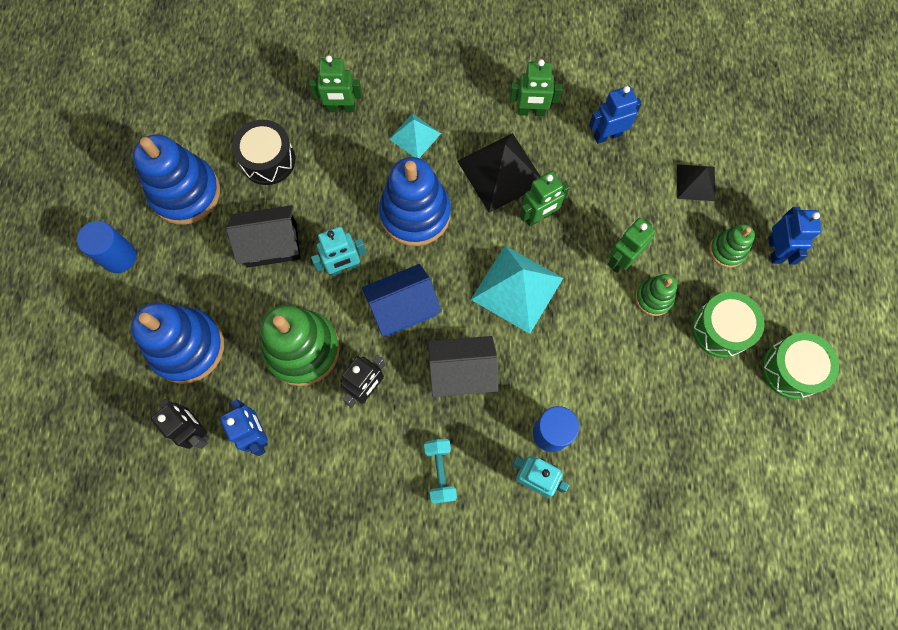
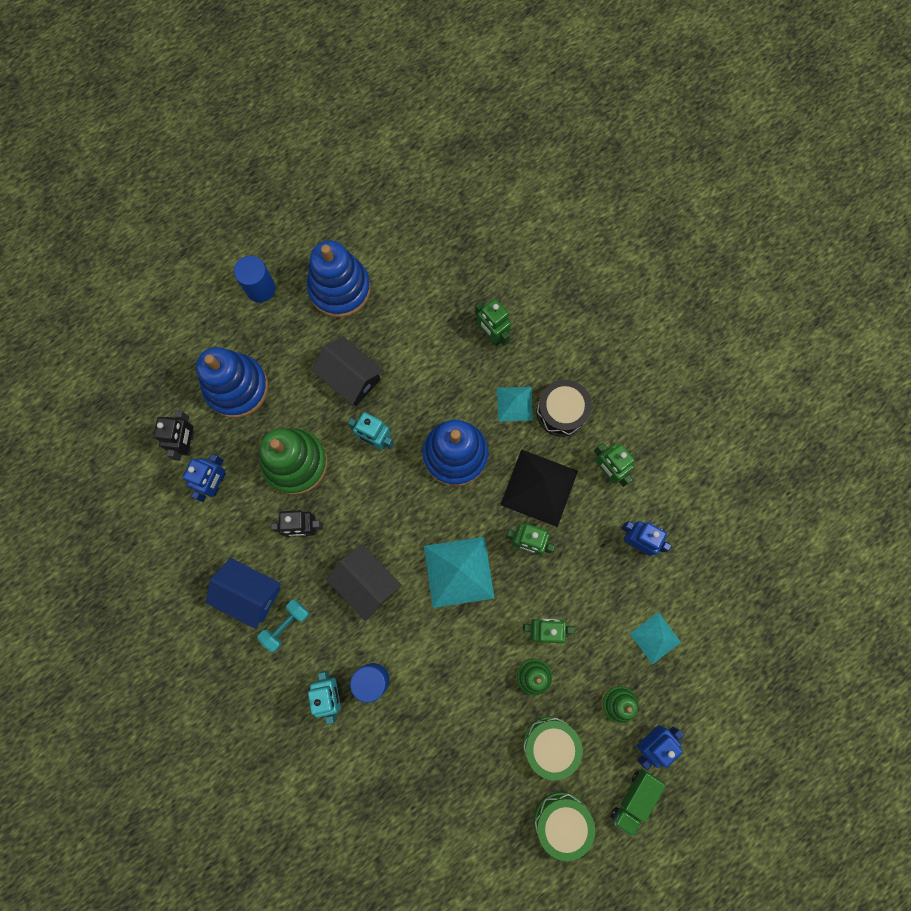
camera: 50 degrees right, 5 degrees up
black drum [232,119,296,185] -> black drum moved to [537,380,592,437]
blue house [362,264,442,337] -> blue house moved to [206,558,281,629]
black pyramid [677,164,716,201] -> turquoise pyramid [630,612,681,665]
none -> green truck [611,769,666,837]

